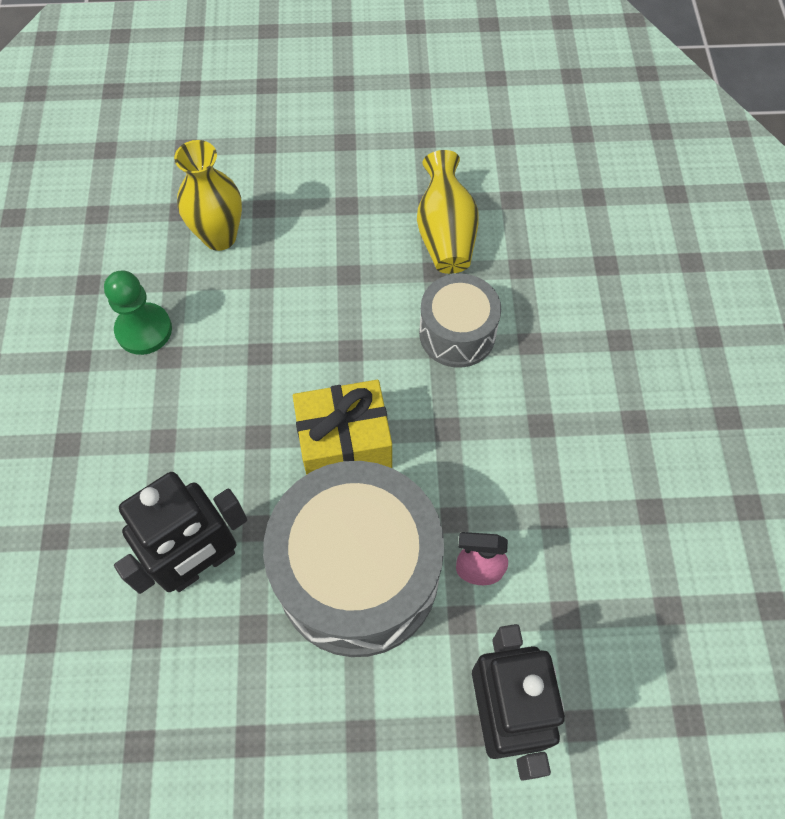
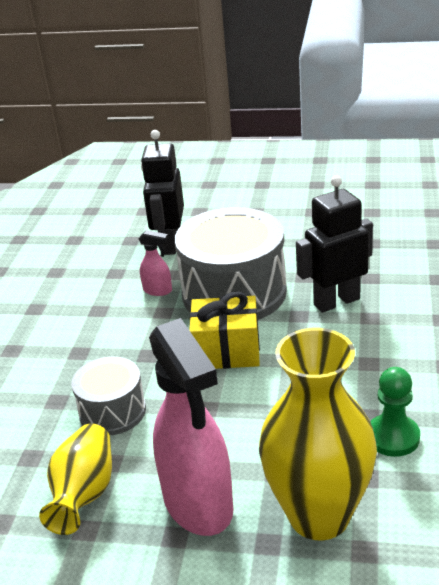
camera: 165 degrees left, 30 degrees down
yellow vase [174,140,242,251] -> yellow vase [259,328,377,540], size x1.66
none -> pink spray bottle [149,318,233,536]

